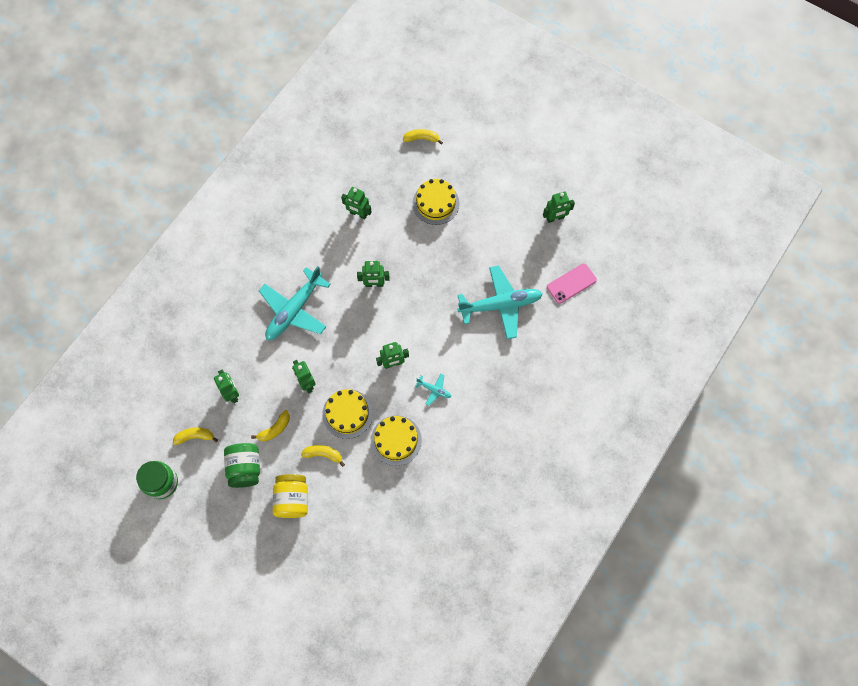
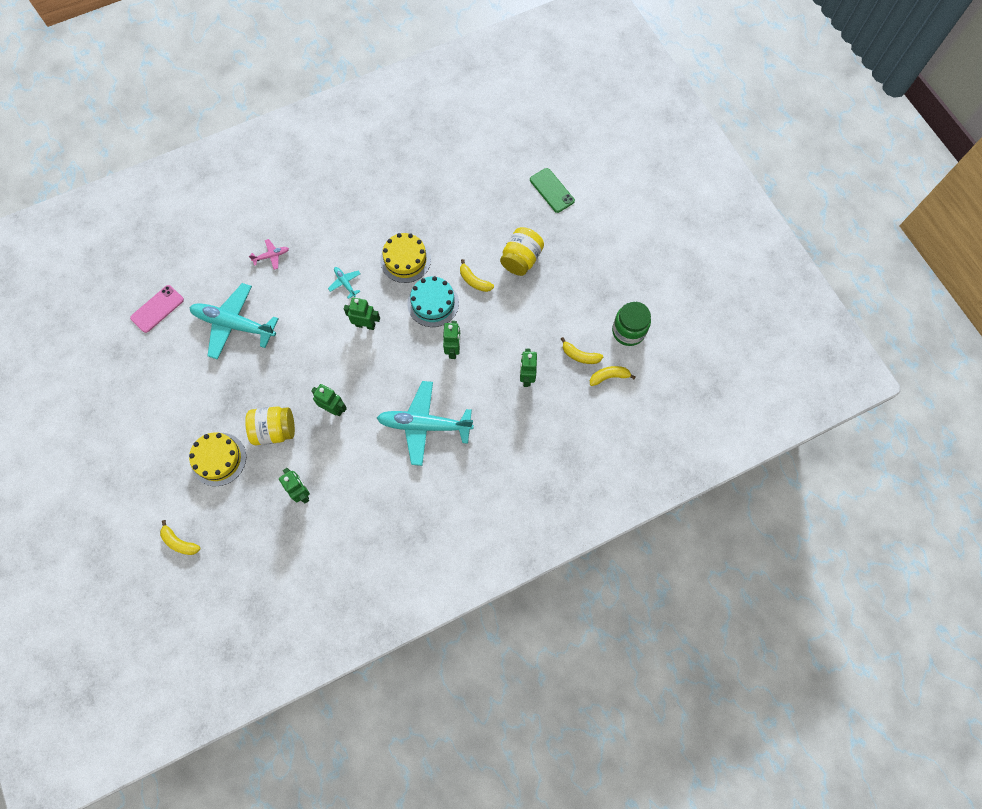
camera: 150 degrees left, 0 degrees up
green jar [224,443,260,488] -> none
yellow banana [251,410,290,441] -> yellow banana moved to [590,366,636,386]
turquoise plane [259,266,331,340] -> turquoise plane turned 150 degrees counterclockwise [377,381,474,466]
yellow cake [322,389,373,439] -> turquoise cake [407,276,459,327]
green robot [543,191,575,223] -> none
pink phone [547,263,597,304] -> pink phone turned 45 degrees counterclockwise [130,285,184,333]
none -> yellow jar [245,406,295,445]
none -> pink plane [249,239,289,270]
none -> green phone [530,168,575,213]

